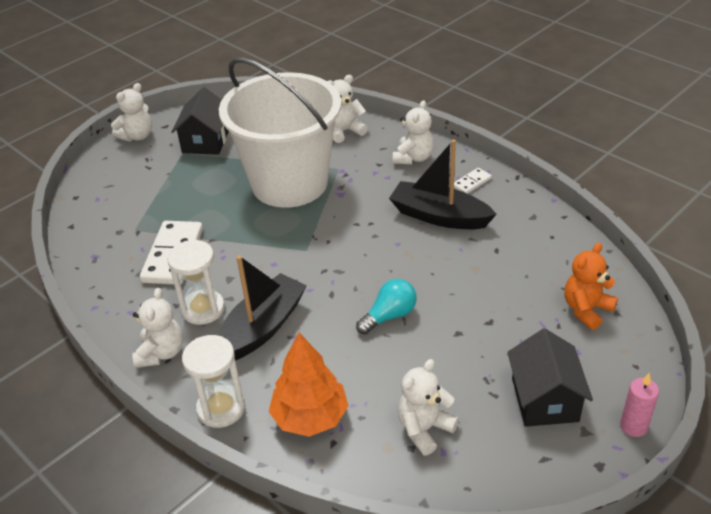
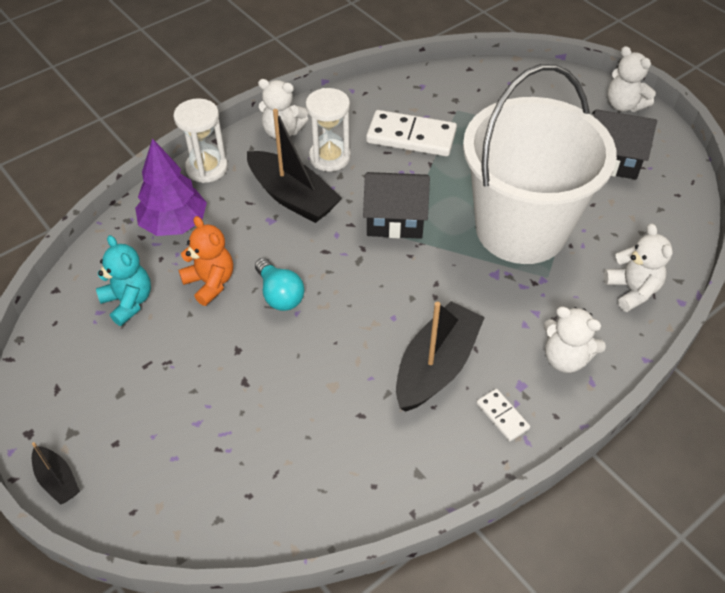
camera: 95 degrees right, 10 degrees up
orange tree [269,333,348,437] -> purple tree [135,139,207,236]
white teddy bear [398,359,459,455] -> turquoise teddy bear [96,235,151,326]
black house [507,329,593,427] -> black house moved to [363,172,430,239]
orange teddy bear [564,243,618,330] -> orange teddy bear moved to [178,216,233,306]
pink candle [620,373,659,437] -> black boat [32,442,80,505]

